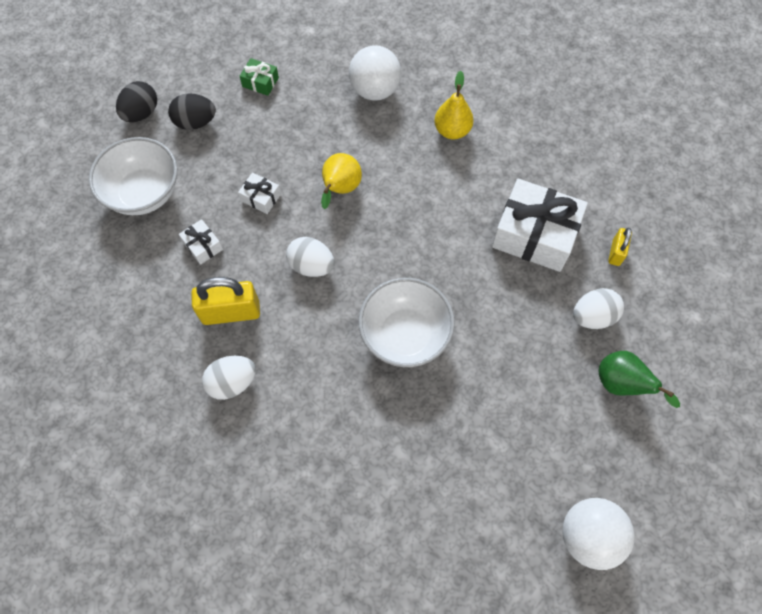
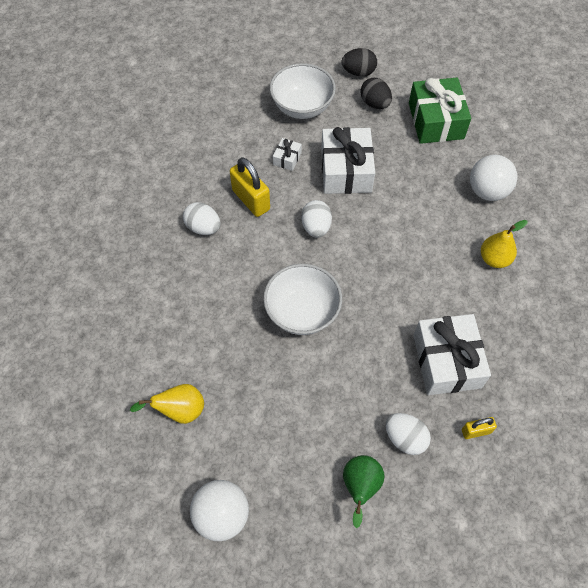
camera: 60 degrees right, 5 degrees down
white gift [238,172,281,214] -> white gift [321,127,375,194], size x2.23
green gift [240,58,279,96] -> green gift [409,78,471,144], size x2.23
yellow pear [321,153,362,209] -> yellow pear moved to [130,384,204,424]

